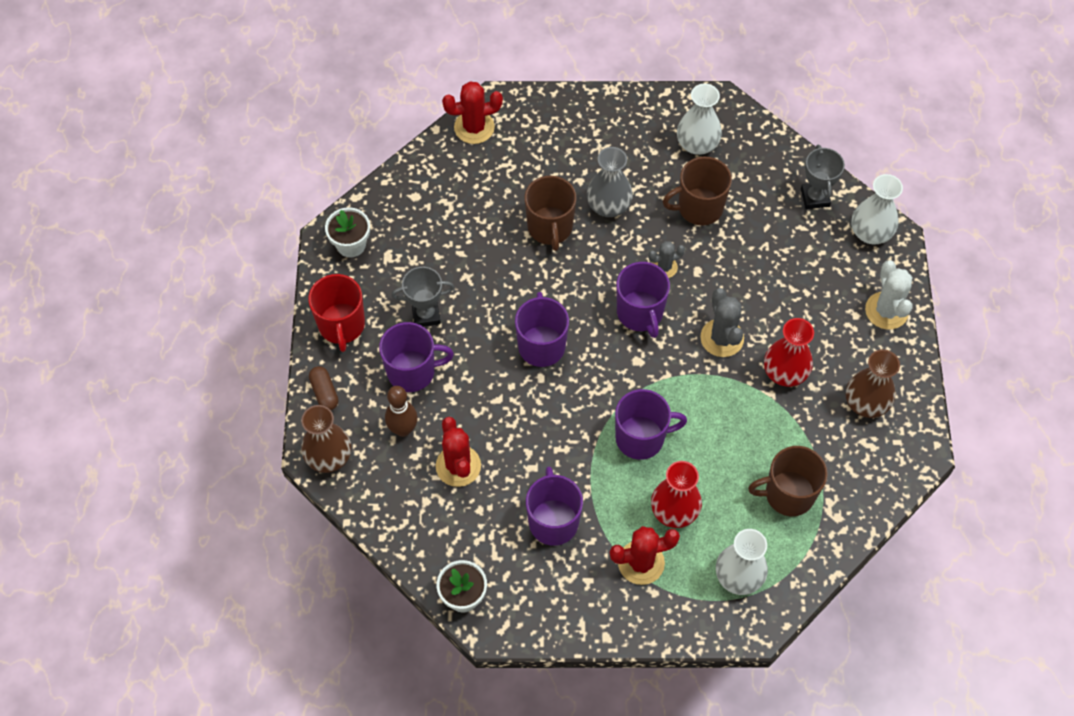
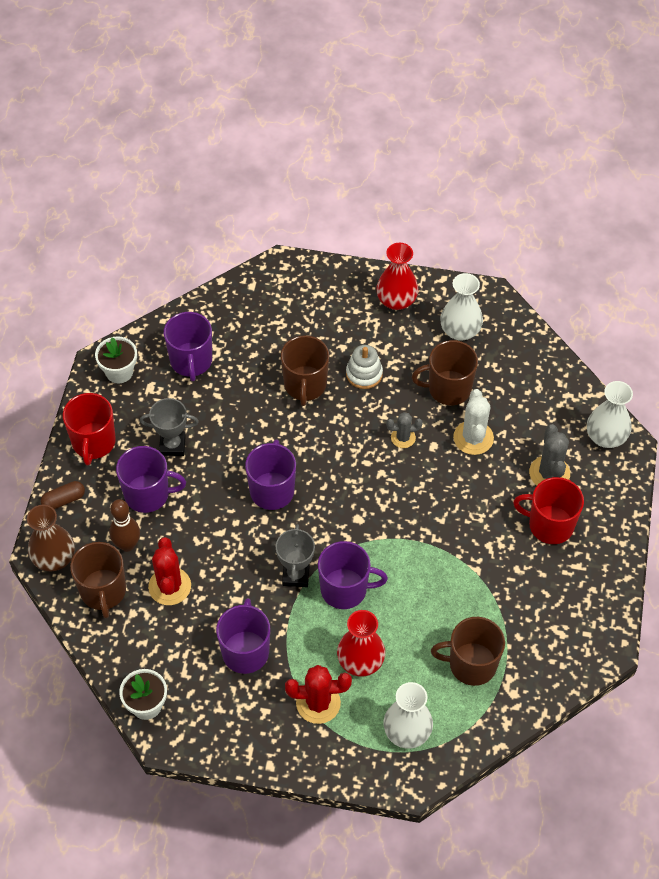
camera: 10 degrees right, 5 degrees down
brown capsule [309,366,338,410] -> brown capsule turned 75 degrees clockwise [41,481,85,509]
red cactus [442,81,503,144] -> none
grey vase [587,147,633,217] -> white stacking toy [346,345,383,389]
purple mug [617,262,670,338] -> purple mug moved to [164,312,212,381]
grey cactus [700,288,744,357] -> grey cactus moved to [529,424,570,485]
red vase [764,318,814,387] -> red vase moved to [376,243,419,310]
grey trophy [801,145,845,209] -> grey trophy moved to [276,524,315,587]
brown vase [846,349,900,418] -> none
white cactus [865,260,913,330] -> white cactus moved to [453,389,494,455]
none -> brown mug [70,542,126,618]
none -> red mug [513,477,584,544]

